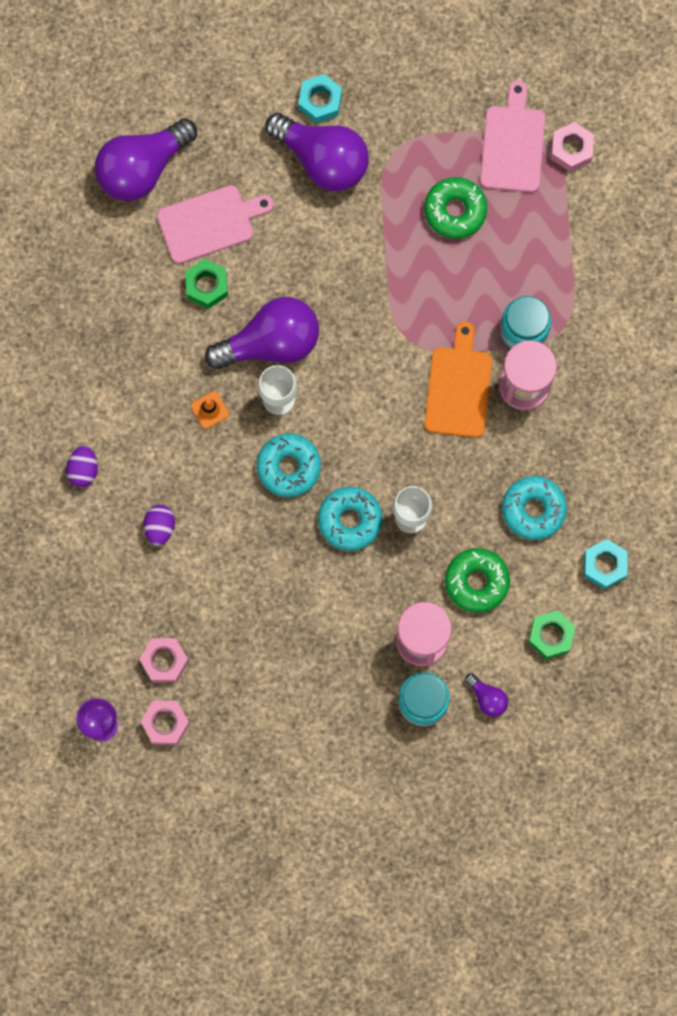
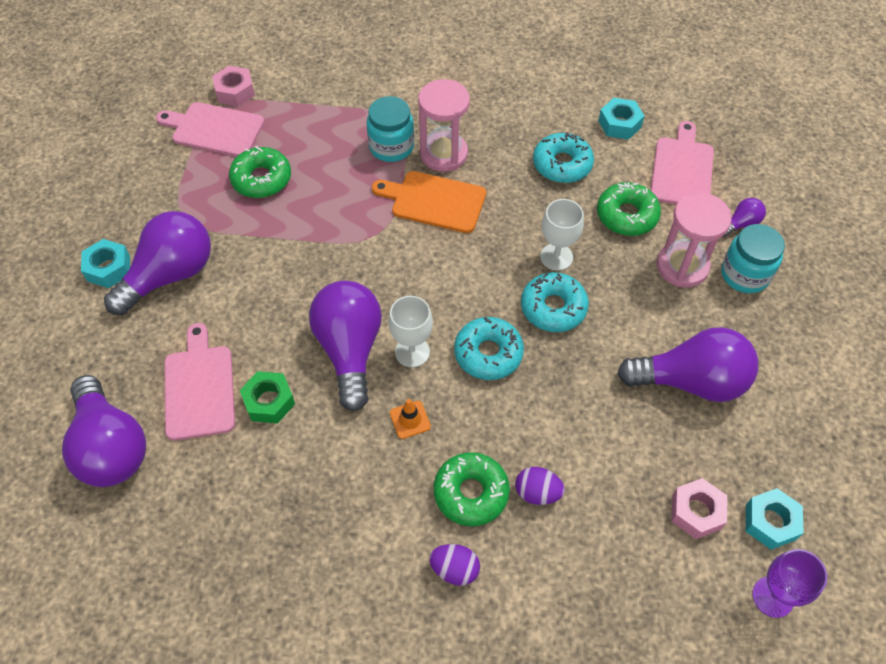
camera: 80 degrees left, 20 degrees down
pink nut [140,701,190,745] -> turquoise nut [746,488,804,550]
green nut [528,610,576,659] -> pink cutting board [651,121,714,205]
none -> green donut [434,452,510,526]
none -> purple light bulb [617,327,758,402]

